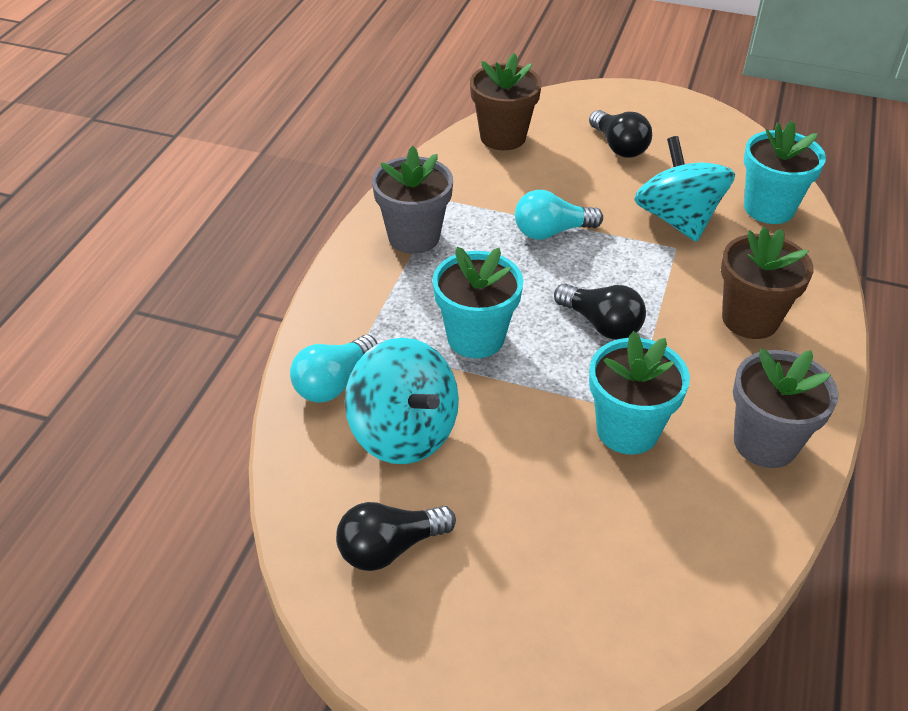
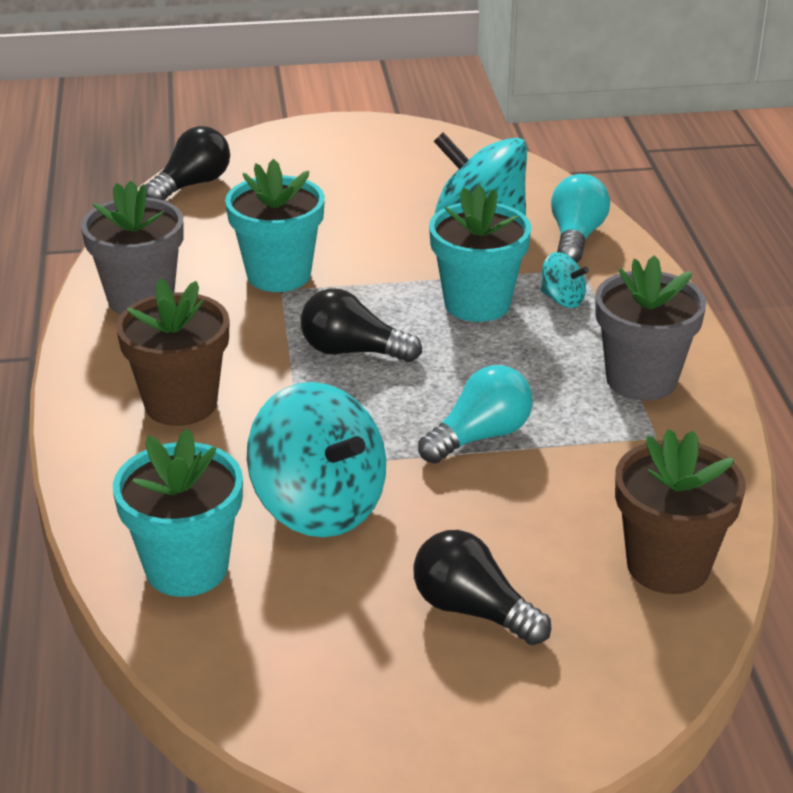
camera: 155 degrees right, 10 degrees down
black light bulb [336,502,456,571] -> black light bulb moved to [145,126,230,200]
none -> turquoise spinning top [541,252,589,308]

